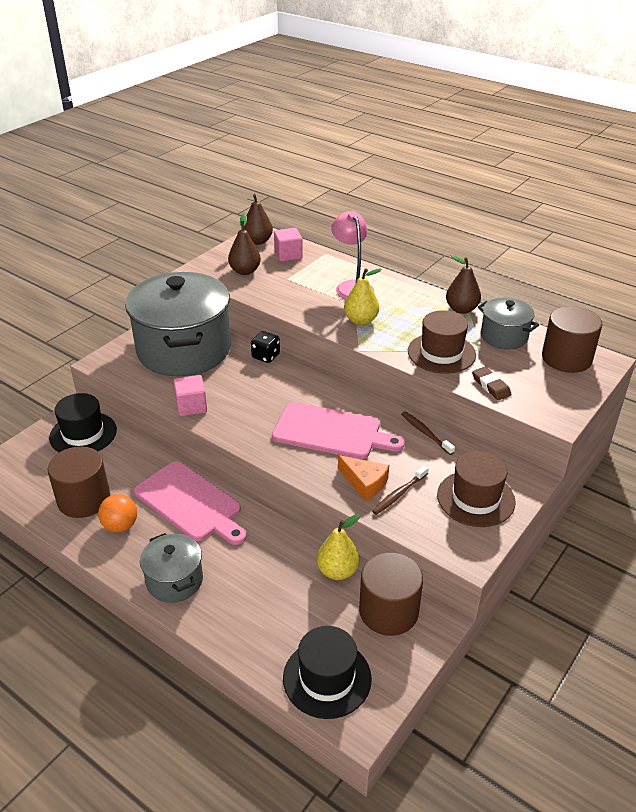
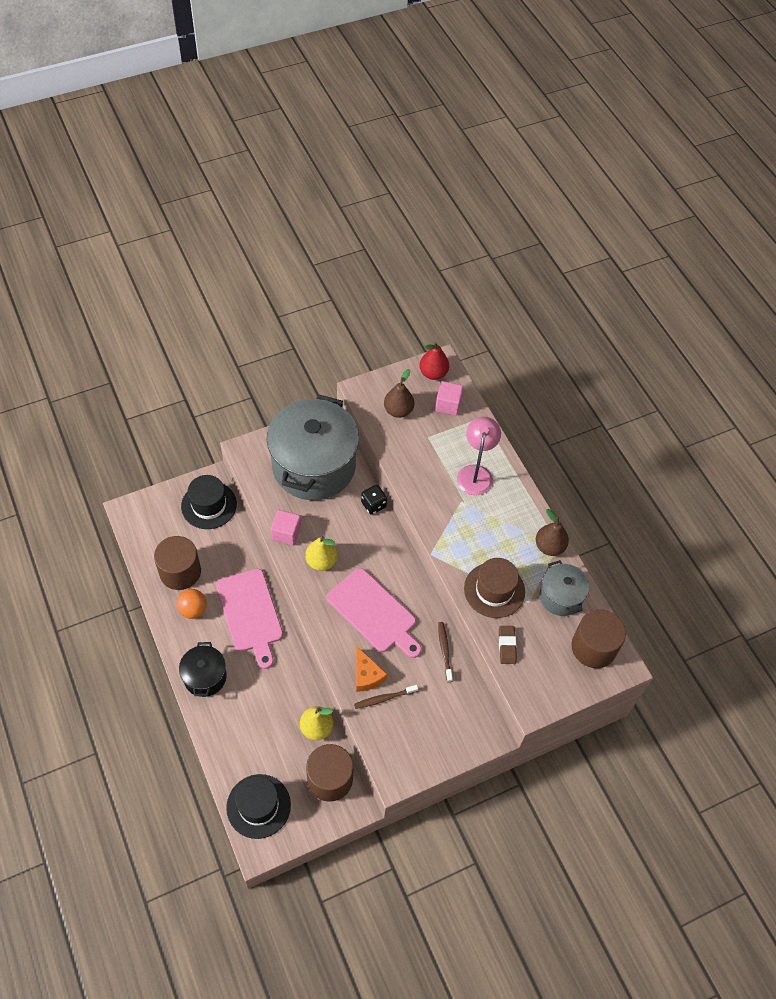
camera: 25 degrees right, 20 degrees up
grey pot [140,533,203,603] -> black pot [179,642,227,697]
brown pear [244,194,273,245] -> red pear [419,342,449,380]
yellow pear [344,268,382,325] -> yellow pear moved to [305,536,338,571]
brown hat [437,451,516,527] -> none

